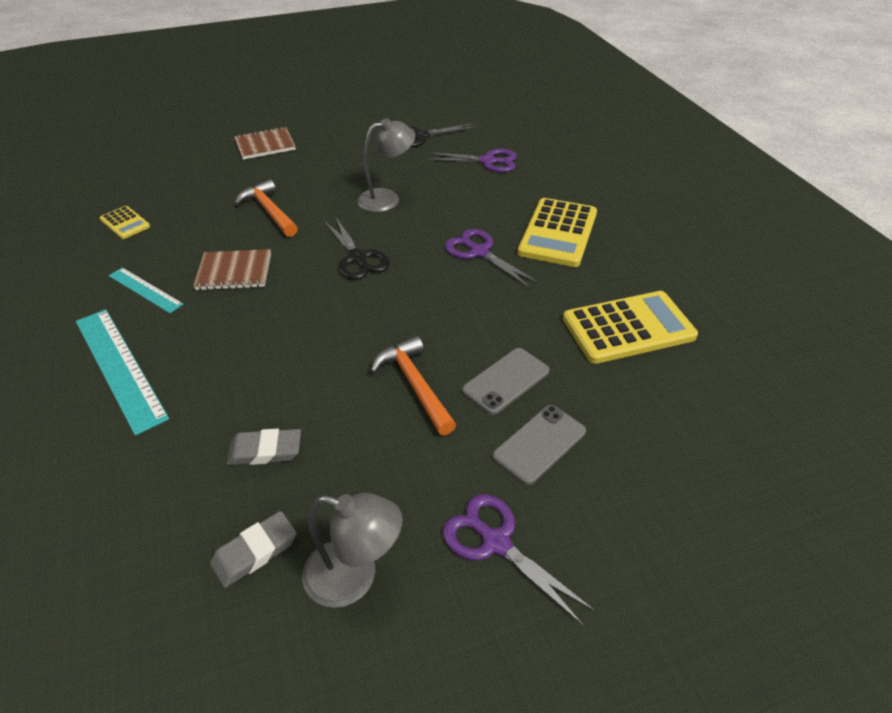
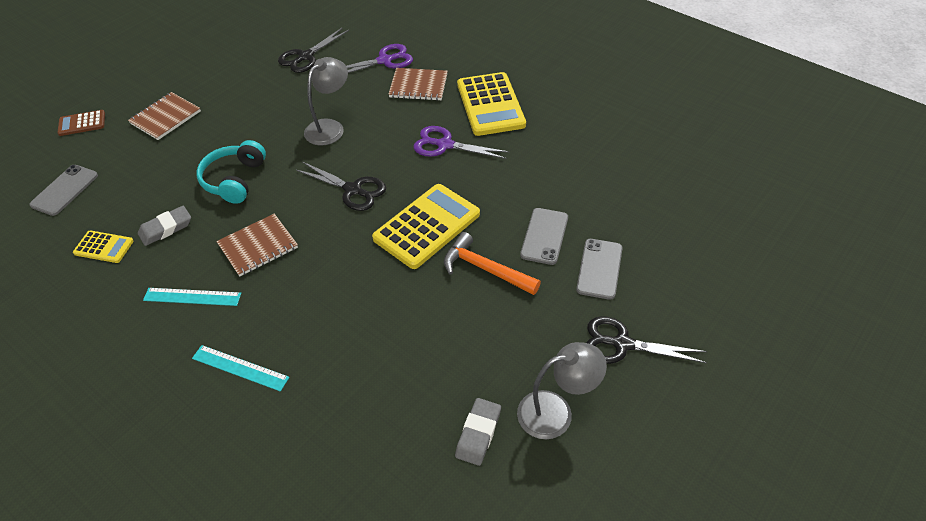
camera: 30 degrees left, 5 degrees up
turquoise ruler [76,309,169,436] -> turquoise ruler [192,345,289,392], size x0.58
grey eraser [226,429,301,465] -> grey eraser moved to [138,206,191,246]
orange hammer [235,179,298,237] -> turquoise headphones [197,140,266,204]
purple scissors [443,494,596,626] -> black scissors [586,316,707,364]
yellow calculator [563,291,698,364] -> yellow calculator moved to [372,184,480,269]
none -> grey phone [29,165,98,216]
none -> brown calculator [57,110,105,136]
none -> brown notebook [388,68,448,101]

